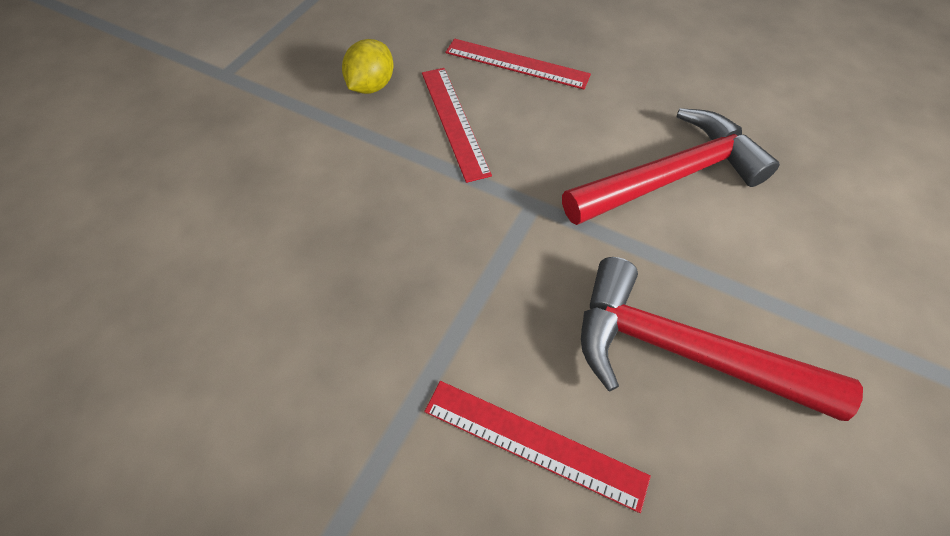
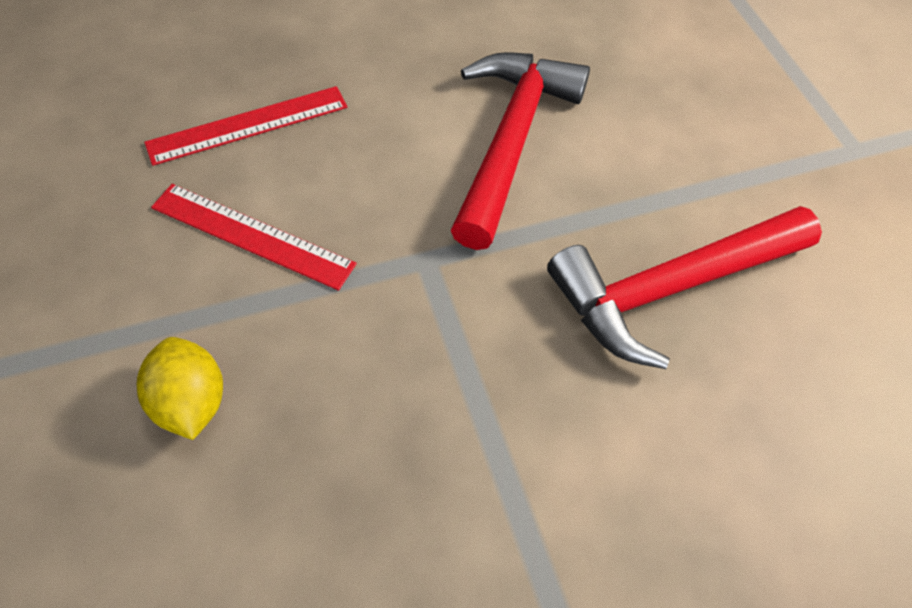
camera: 50 degrees left, 0 degrees up
yellow lemon [342,39,394,94] -> yellow lemon moved to [137,337,223,440]
red ruler [424,381,651,513] -> none

